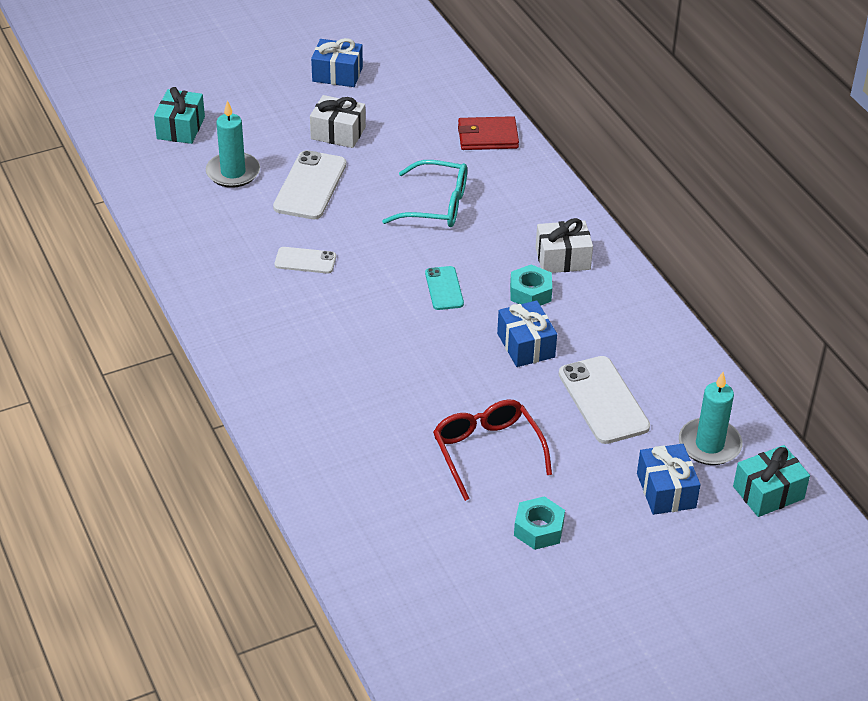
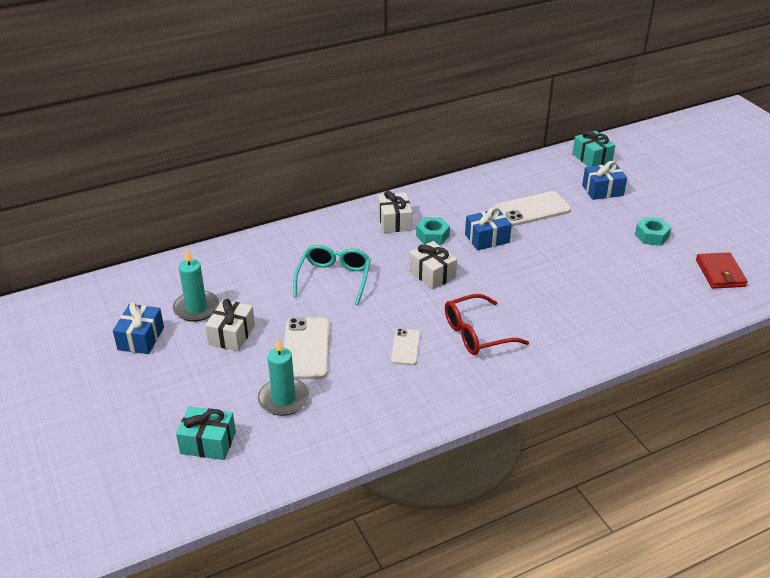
camera: 90 degrees left, 5 degrees down
white phone [273,150,346,219] -> white phone turned 75 degrees clockwise [284,318,330,379]
turquoise phone [425,266,464,310] -> white gift [409,241,457,290]
red glasses [433,400,552,501] -> red glasses moved to [445,294,529,355]
red wallet [458,116,519,150] -> red wallet moved to [696,252,748,289]
turquoise candle [679,372,742,465] -> turquoise candle moved to [173,248,219,322]

